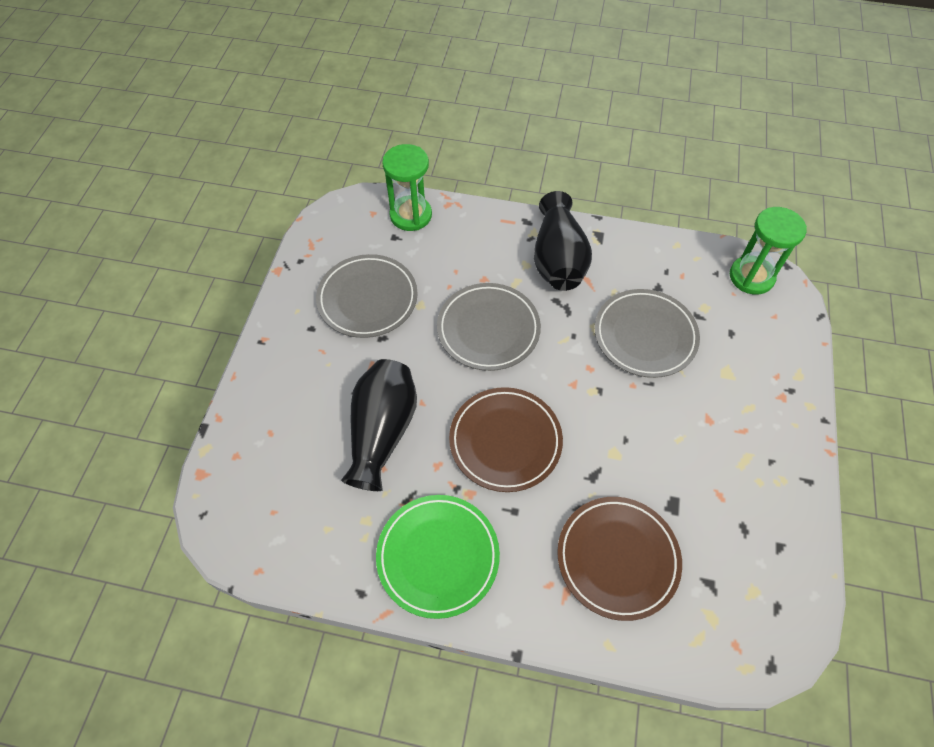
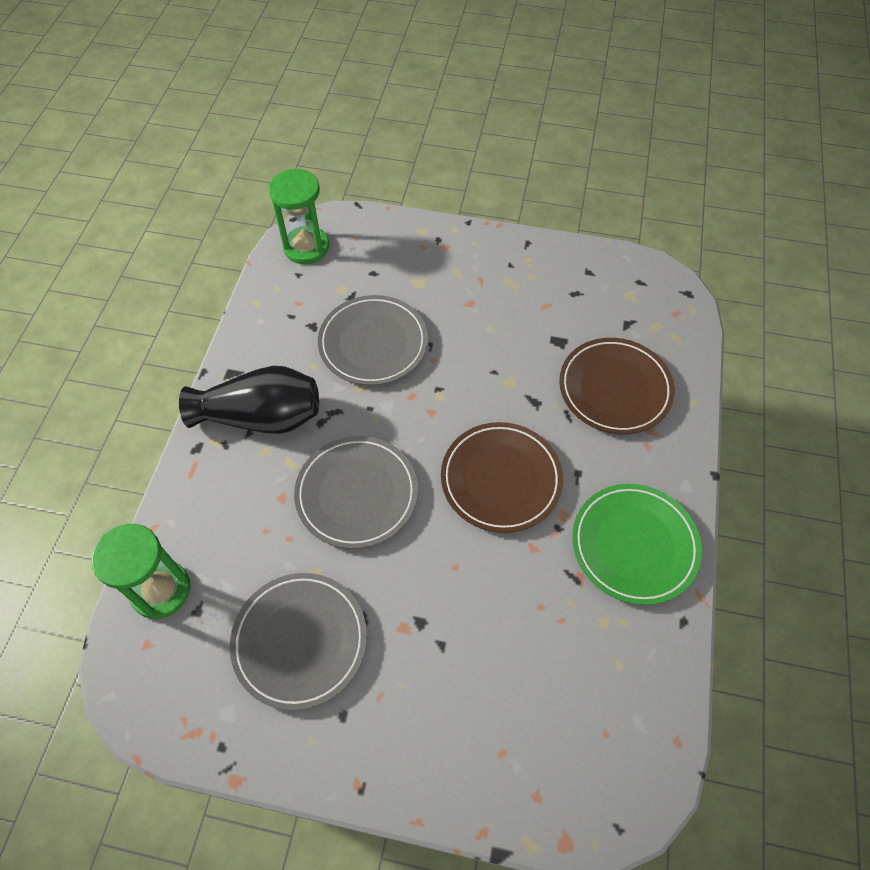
camera: 90 degrees left, 0 degrees up
black vase [341,359,417,491] -> none

